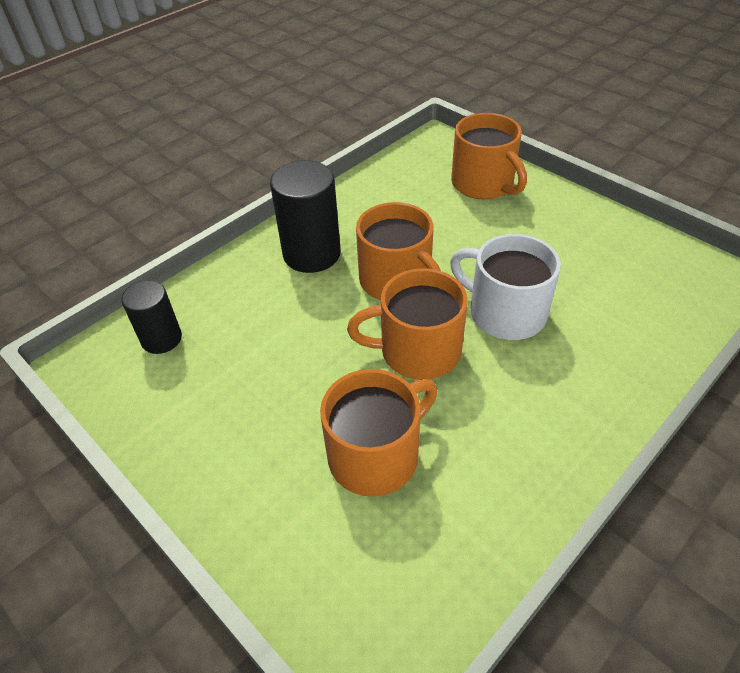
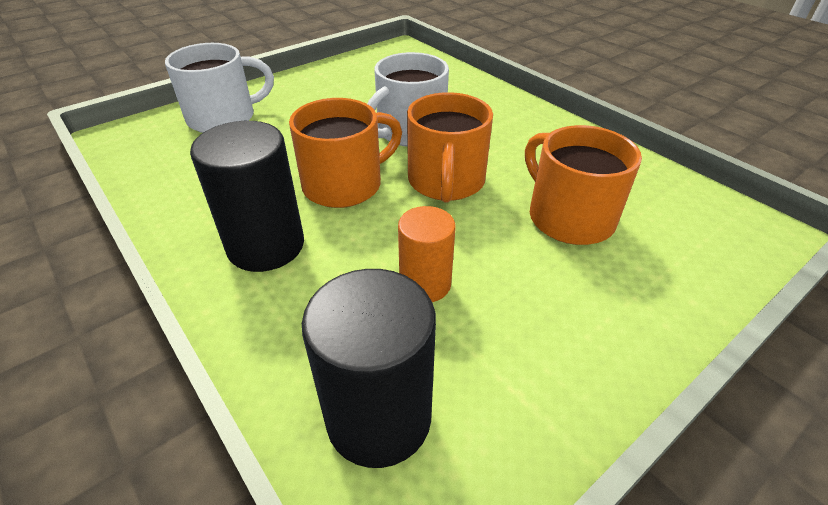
camera: 85 degrees left, 5 degrees down
black cylinder [121,280,182,354] -> black cylinder [302,269,436,468], size x1.61
orange mug [451,113,527,199] -> white mug [165,43,274,133]
none -> orange cylinder [398,206,456,302]

